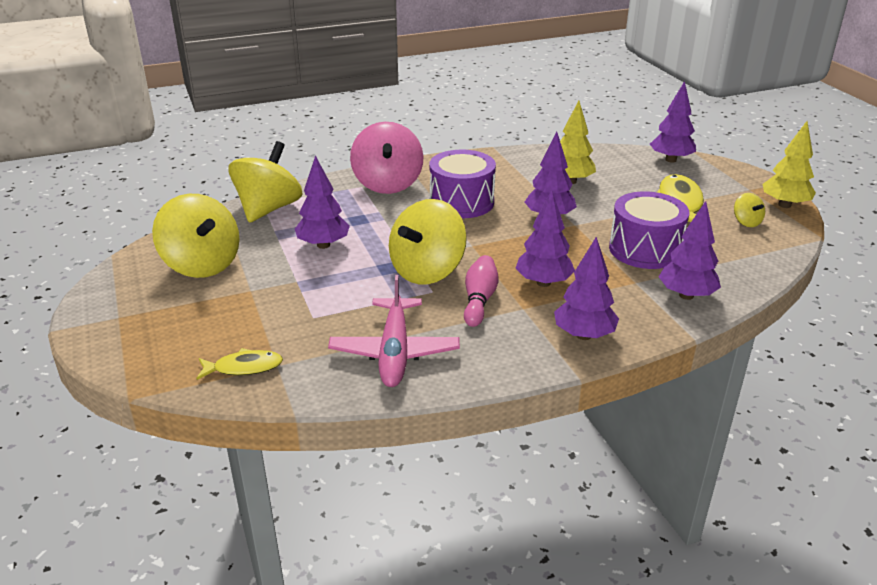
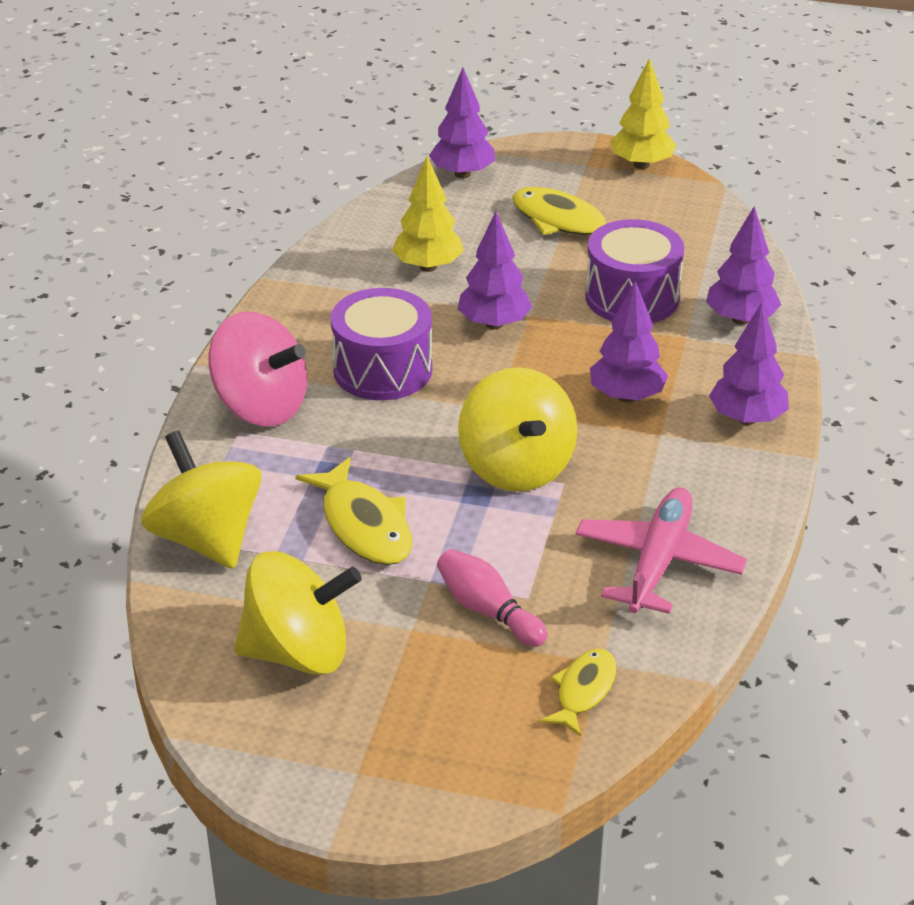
camera: 55 degrees left, 5 degrees up
purple tree [295,155,350,249] -> yellow fish [295,457,412,565]
pink plane [328,275,460,387] -> pink plane turned 105 degrees counterclockwise [575,487,747,614]
pink bowling pin [464,255,499,327] -> pink bowling pin moved to [437,549,547,647]
yellow spinning top [734,193,765,227] -> none

